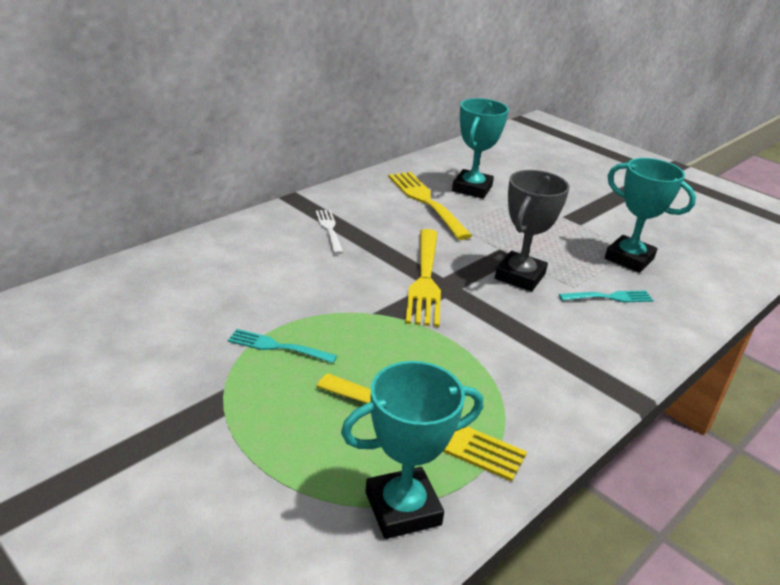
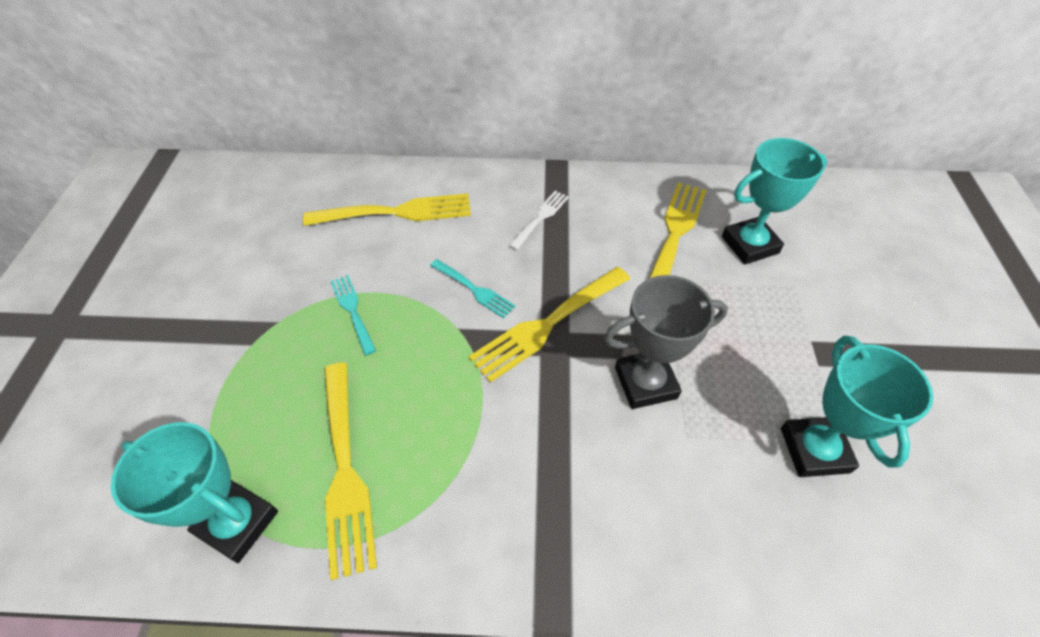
camera: 50 degrees right, 20 degrees up
turquoise fork [559,291,654,302] -> turquoise fork moved to [430,259,516,319]
none -> yellow fork [303,193,471,226]

